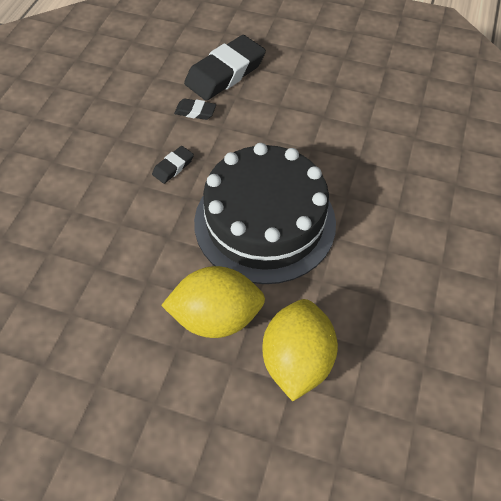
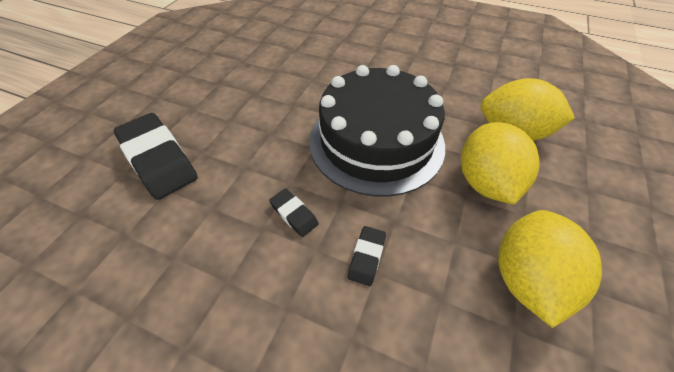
camera: 85 degrees left, 5 degrees down
black eraser [174,98,216,120] -> black eraser moved to [348,226,386,286]
none -> yellow lemon [498,210,602,328]

